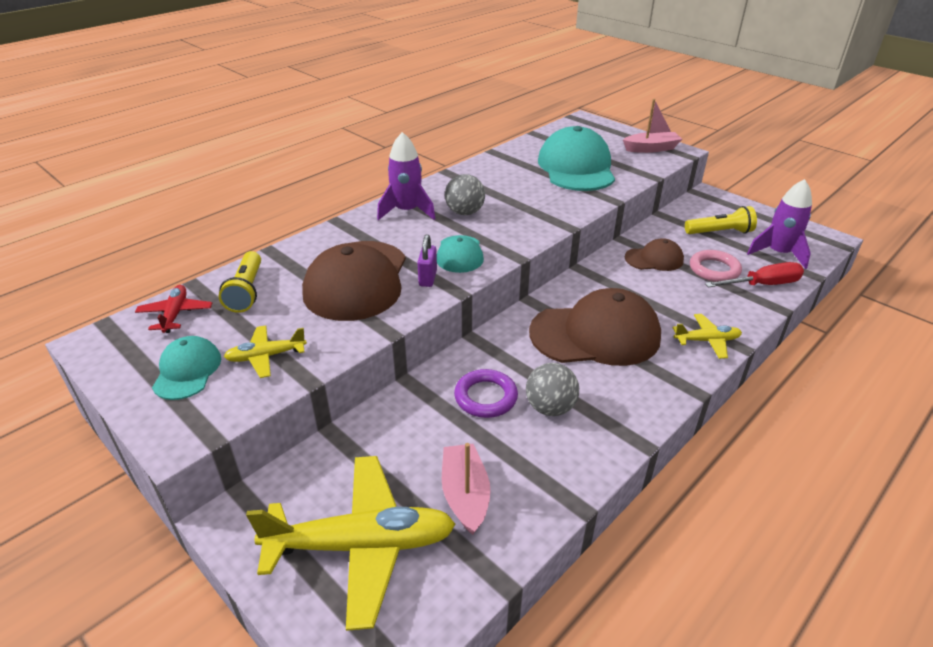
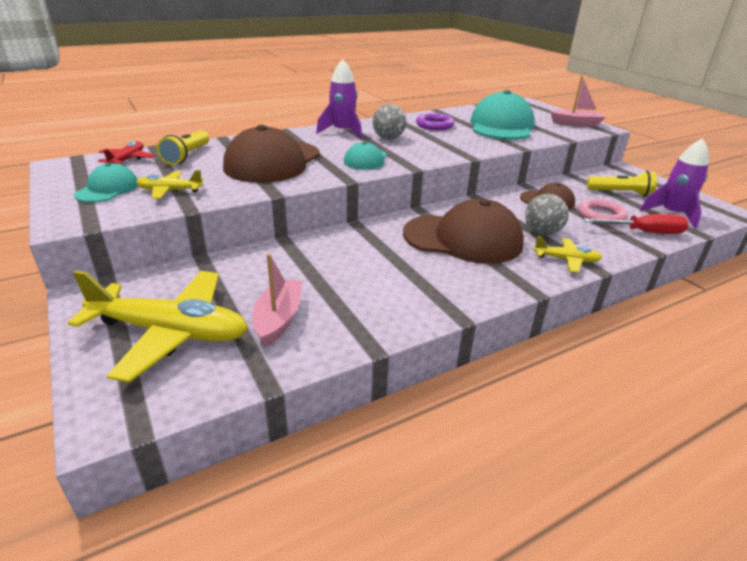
camera: 15 degrees right, 5 degrees down
purple padlock [417,235,437,287] -> none
purple ring [454,369,518,418] -> purple ring moved to [416,113,455,130]
grey ball [526,363,579,416] -> grey ball moved to [525,194,569,235]

